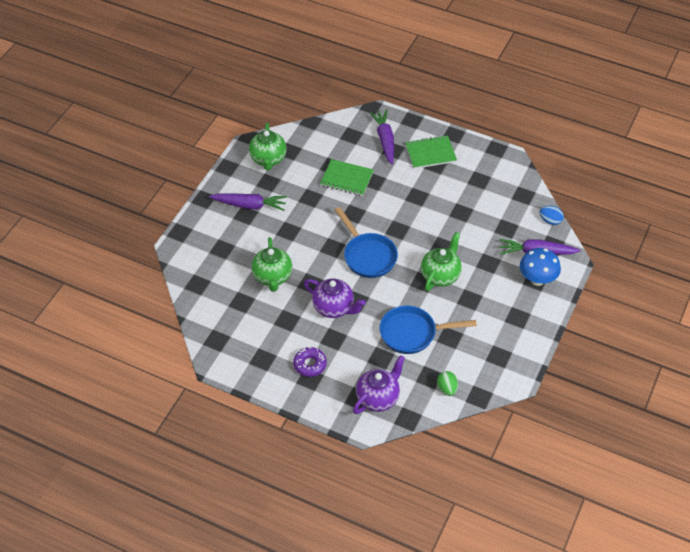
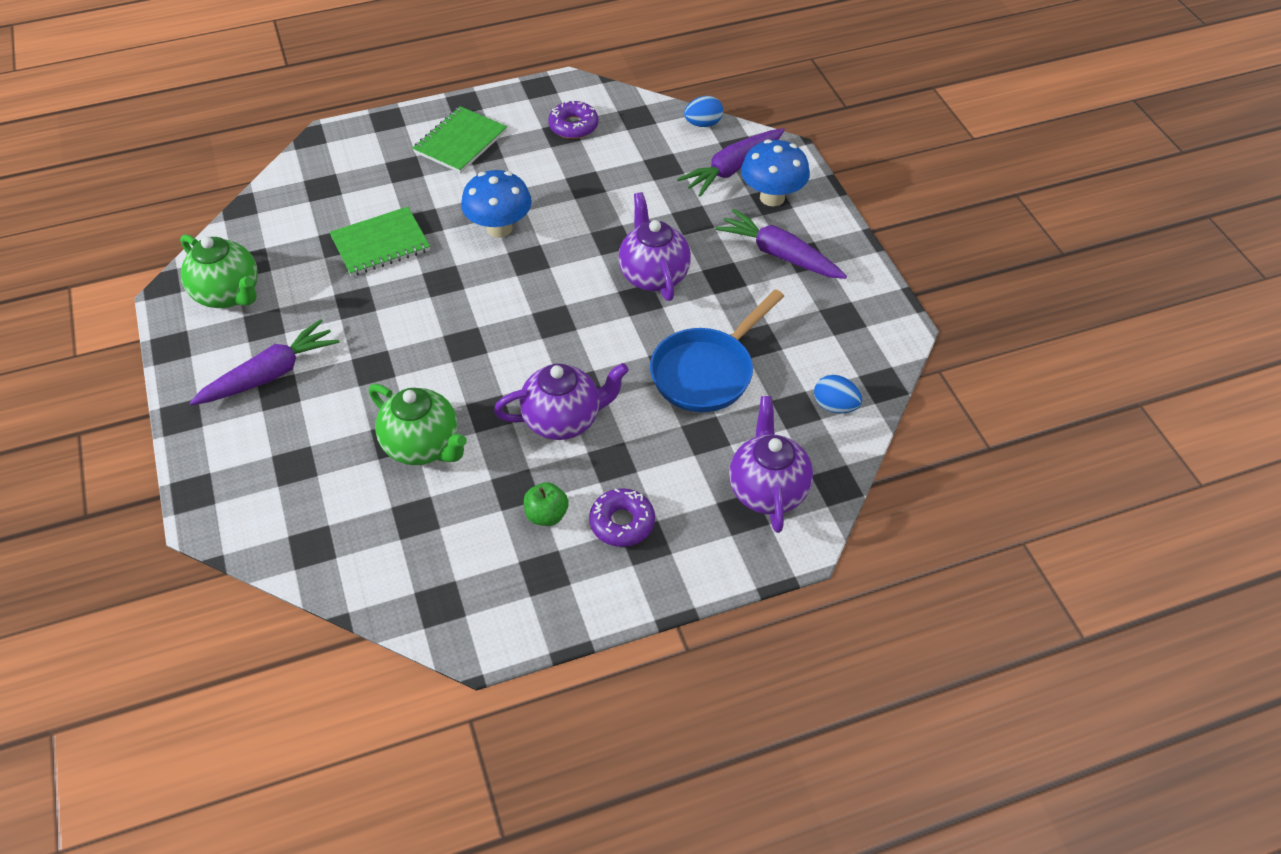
camera: 45 degrees left, 0 degrees up
blue pan [335,207,398,278] -> none
purple carrot [369,109,394,165] -> purple carrot moved to [715,209,847,279]
green teapot [421,232,462,291] -> purple teapot [618,192,691,301]
green egg [437,371,458,396] -> blue egg [814,375,862,413]
none -> blue mushroom [461,170,532,238]
none -> green apple [524,482,569,526]
none -> purple donut [548,101,598,139]

